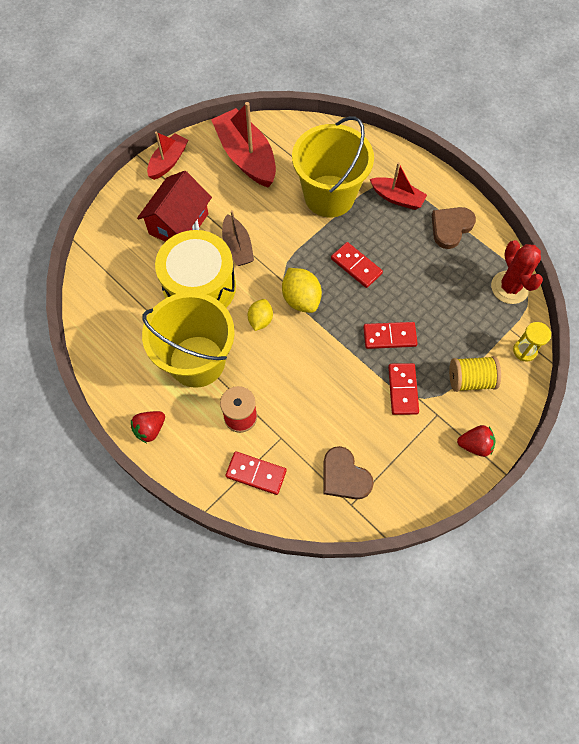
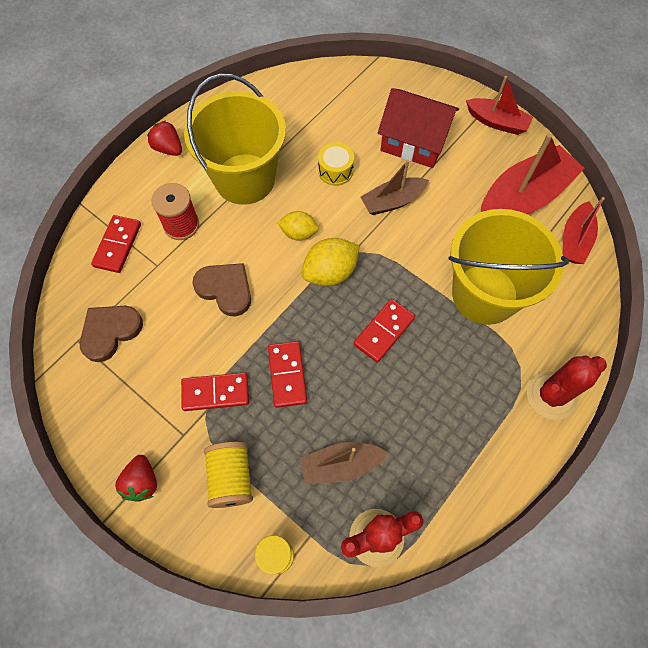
camera: 85 degrees right, 0 degrees up
yellow drum [155,230,236,308] -> yellow drum [318,142,354,186], size x0.43
red boat [370,162,427,210] -> red boat moved to [562,197,605,264]
brown heart [432,207,476,249] -> brown heart moved to [192,263,251,316]
none -> brown boat [300,442,388,483]
none -> red cactus [527,355,607,420]

